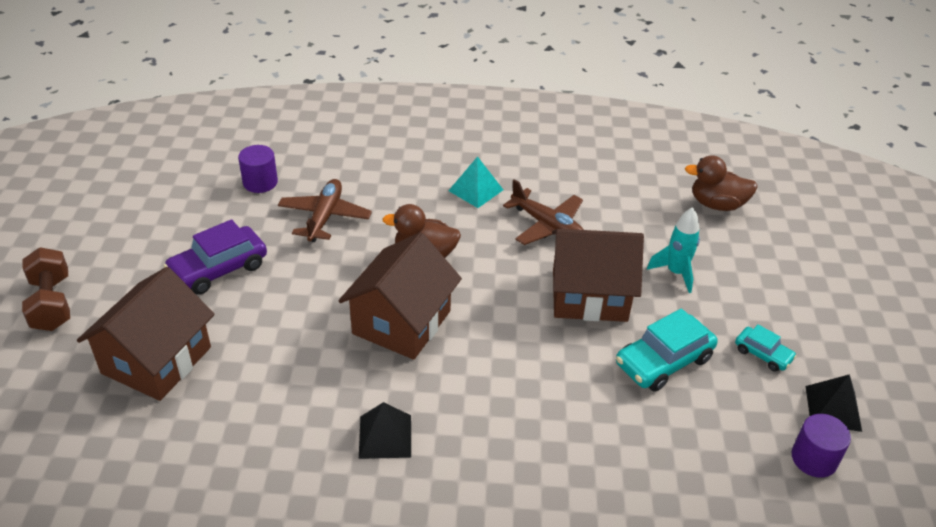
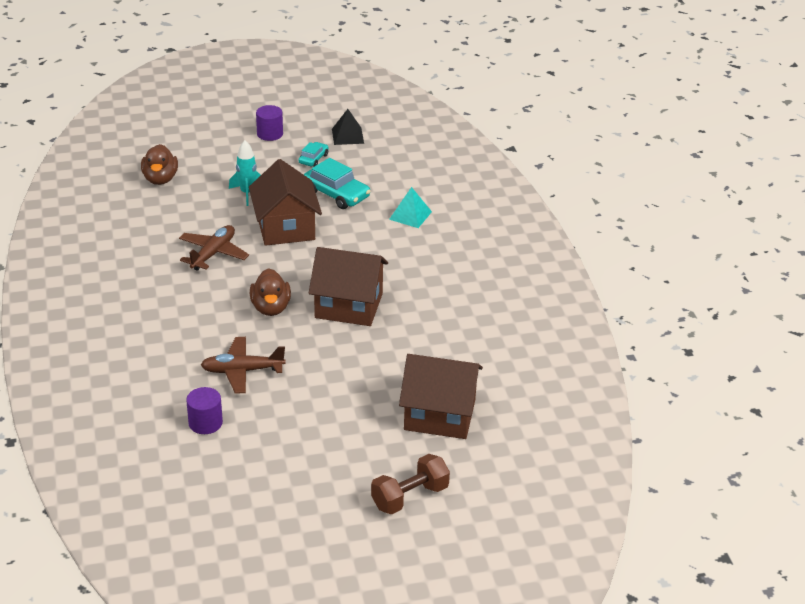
camera: 105 degrees left, 5 degrees down
purple car [164,219,267,295] -> none
black pyramid [359,402,411,459] -> none
turquoise pyramid [449,156,503,208] -> turquoise pyramid moved to [389,187,432,228]
purple cylinder [792,414,851,478] -> purple cylinder moved to [256,105,283,141]

